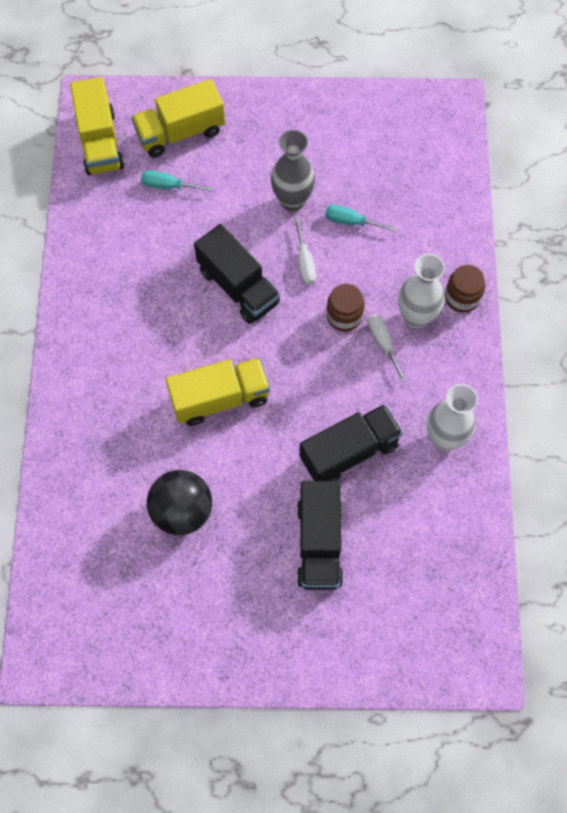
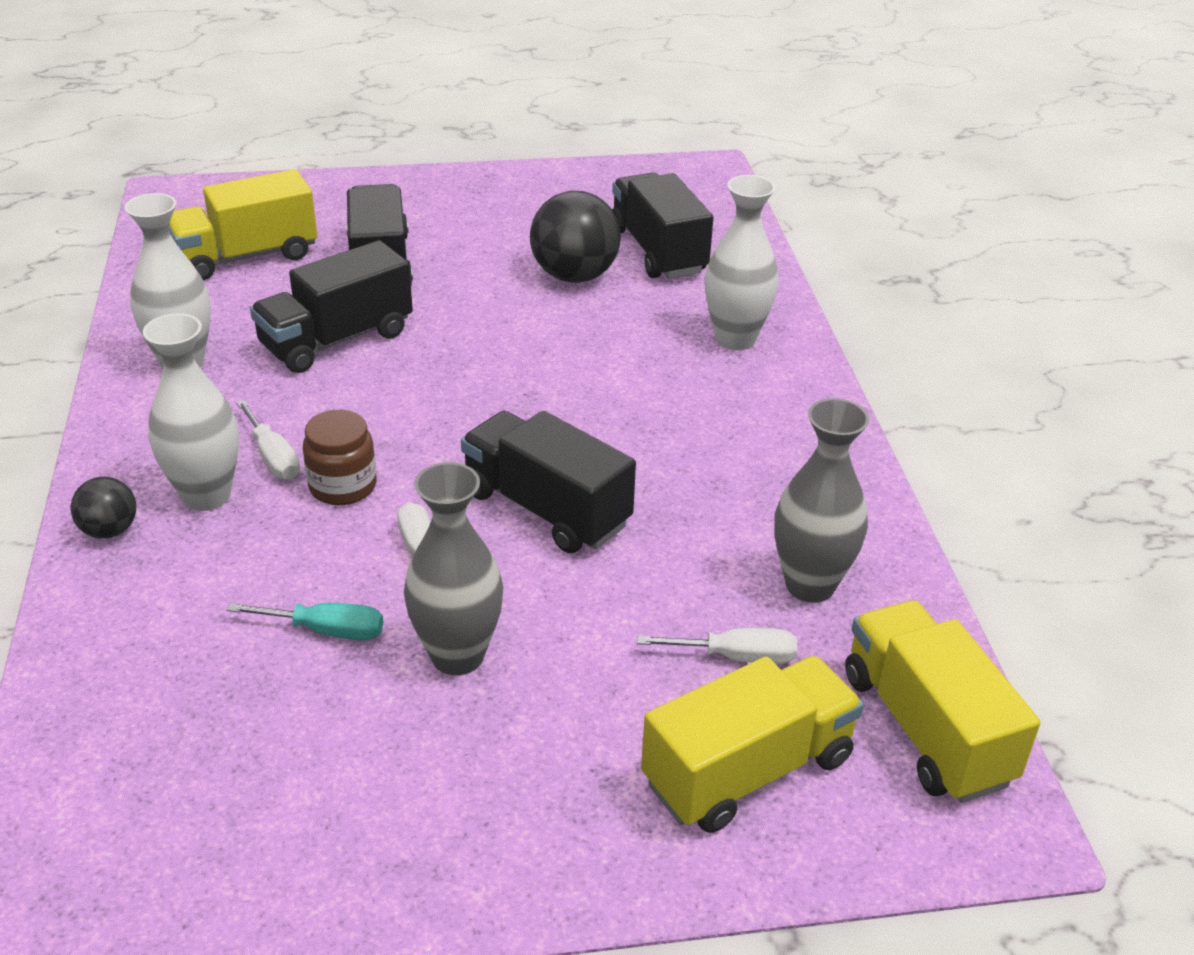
camera: 170 degrees right, 30 degrees down
turquoise screwdriver [141,170,212,191] -> white screwdriver [637,628,797,664]
yellow truck [166,358,270,426] -> yellow truck moved to [169,169,317,280]
brown jar [445,265,485,313] -> black ball [70,477,136,539]
none -> black truck [612,173,713,278]
none -> white vase [705,175,779,350]
none -> grey vase [774,398,869,603]

